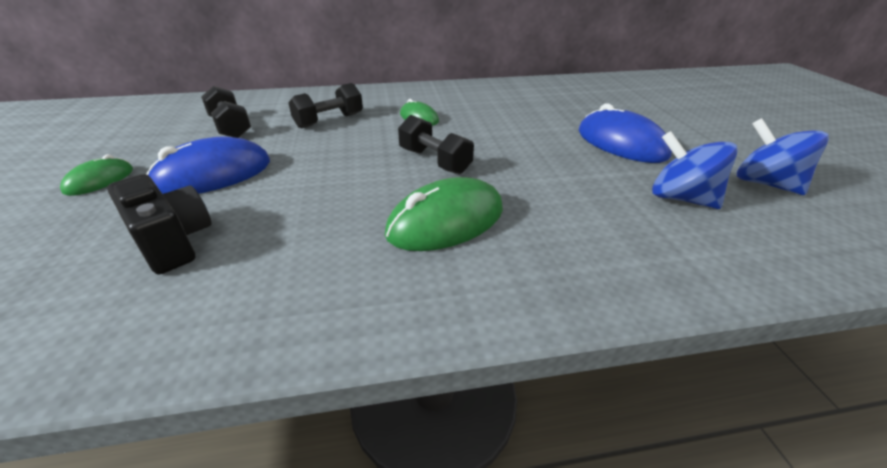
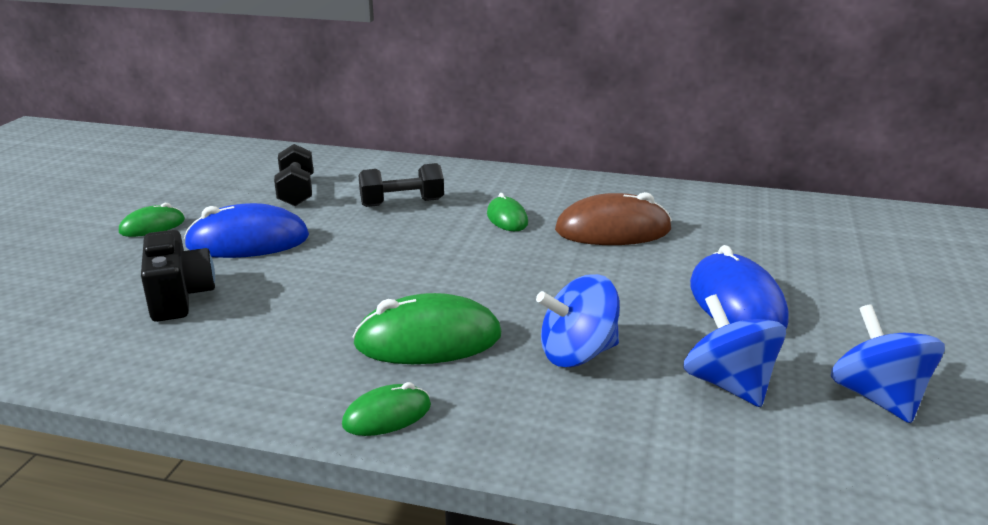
camera: 25 degrees right, 10 degrees down
black dumbbell [398,115,474,174] -> none
none -> green mouse [342,382,431,436]
none -> blue spinning top [536,274,620,367]
none -> brown mouse [555,192,672,245]

